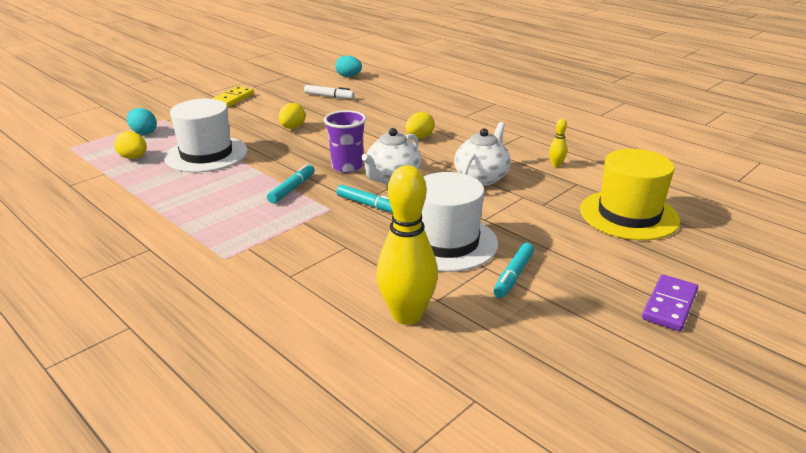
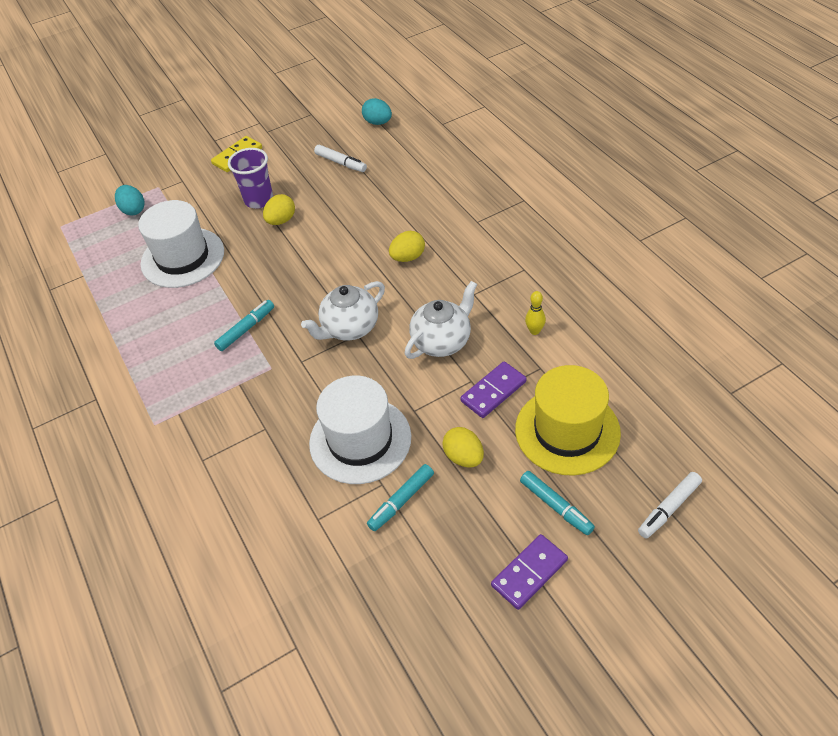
camera: 20 degrees right, 20 degrees up
yellow egg [114,131,147,159] -> yellow egg moved to [442,427,484,467]
purple cup [324,110,366,173] -> purple cup moved to [228,148,273,209]
turquoise marker [336,184,393,213] -> turquoise marker moved to [520,471,595,535]
yellow bowling pin [376,165,438,325] -> none
none -> purple domino [460,361,527,418]
none -> white marker [638,472,702,538]

